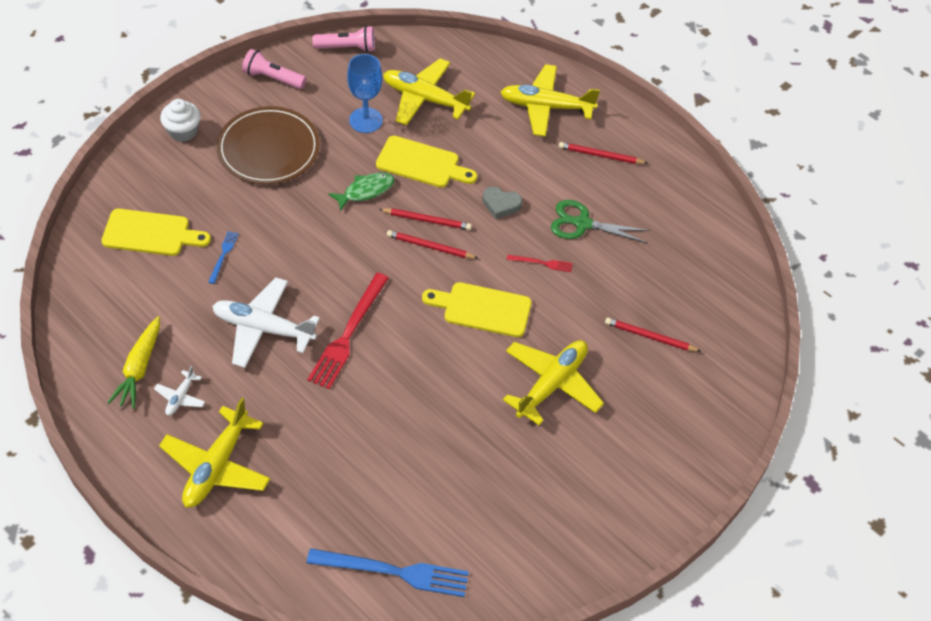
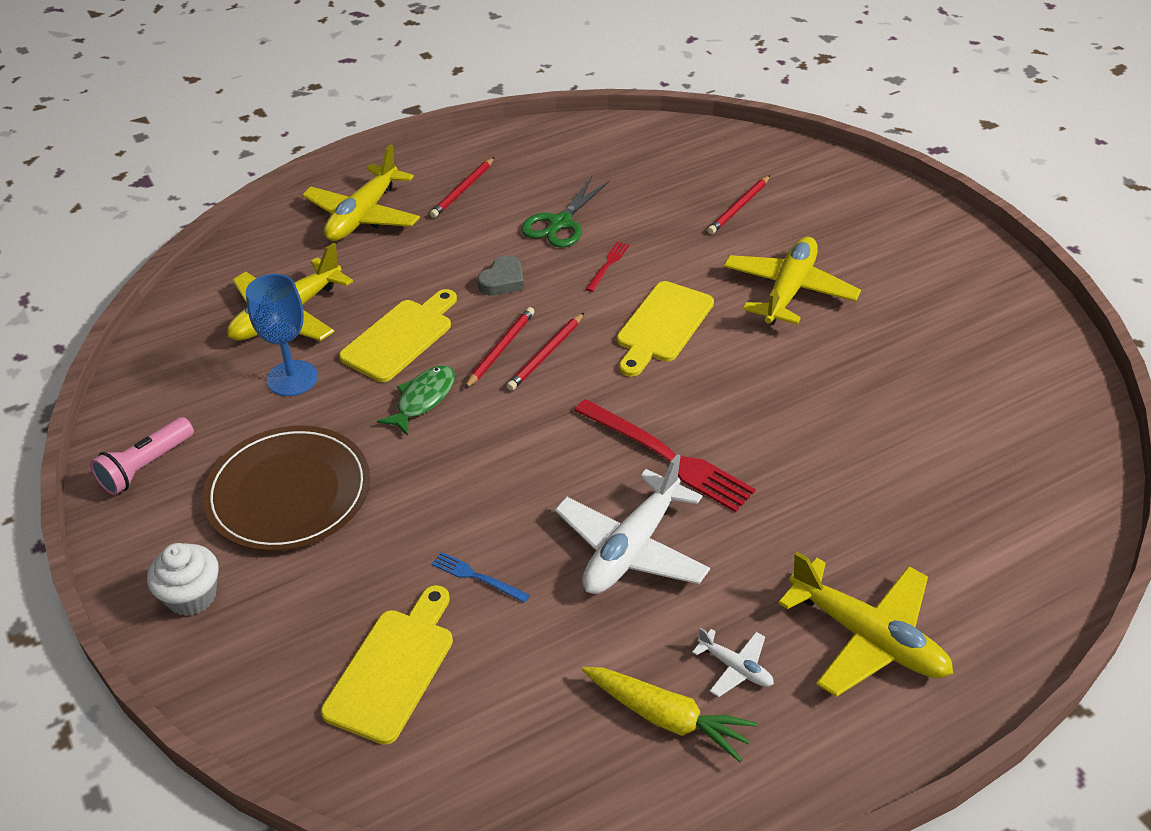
camera: 70 degrees left, 10 degrees down
blue fork [307,548,469,597] -> none
pink flashlight [312,26,375,52] -> none
green fish [328,173,395,211] -> green fish turned 45 degrees clockwise [377,365,455,436]
yellow plane [503,340,604,425] -> yellow plane turned 60 degrees clockwise [723,237,861,325]

